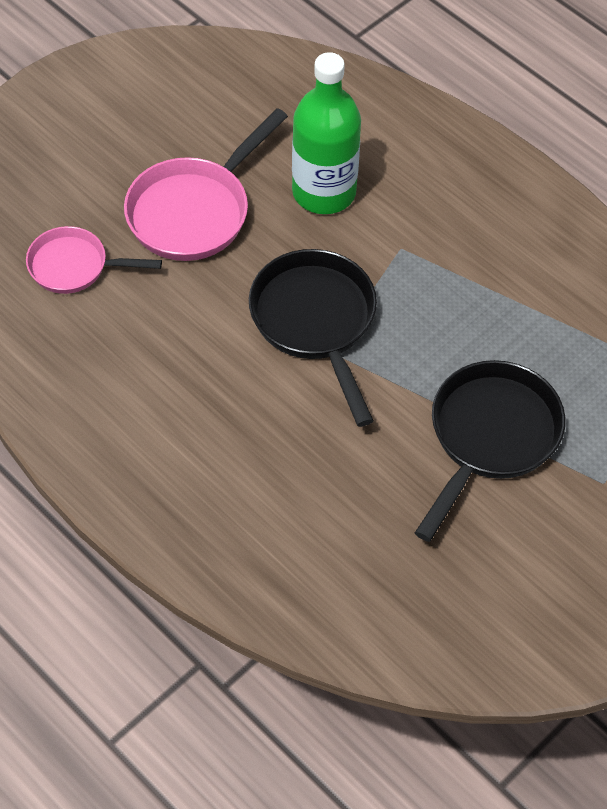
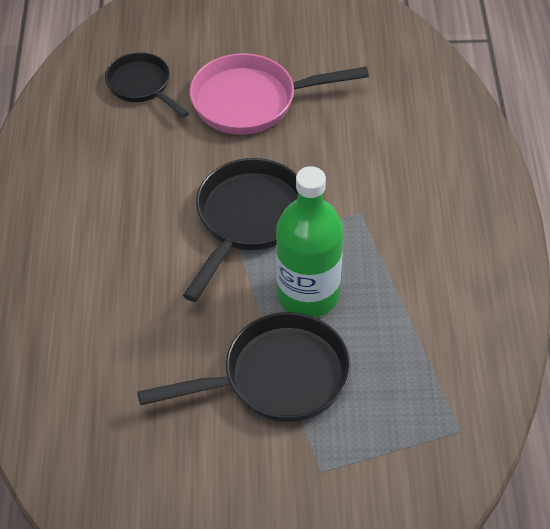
camera: 45 degrees right, 5 degrees down
pink pan [26,226,162,294] -> black pan [105,52,189,118]
green bottle [292,52,361,214] -> green bottle moved to [276,166,343,317]

